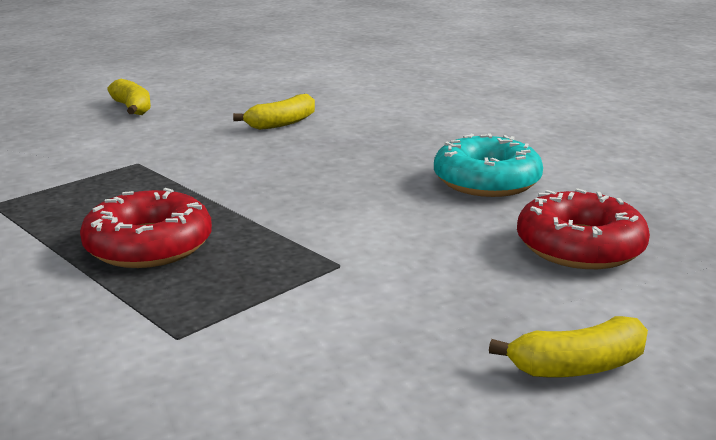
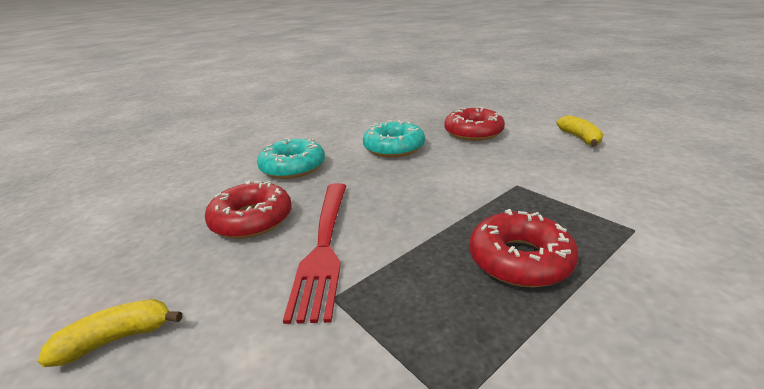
camera: 85 degrees left, 5 degrees up
yellow banana [233,94,315,130] -> red donut [205,180,292,239]
none -> turquoise donut [257,138,325,179]
none -> red fork [283,183,346,324]

